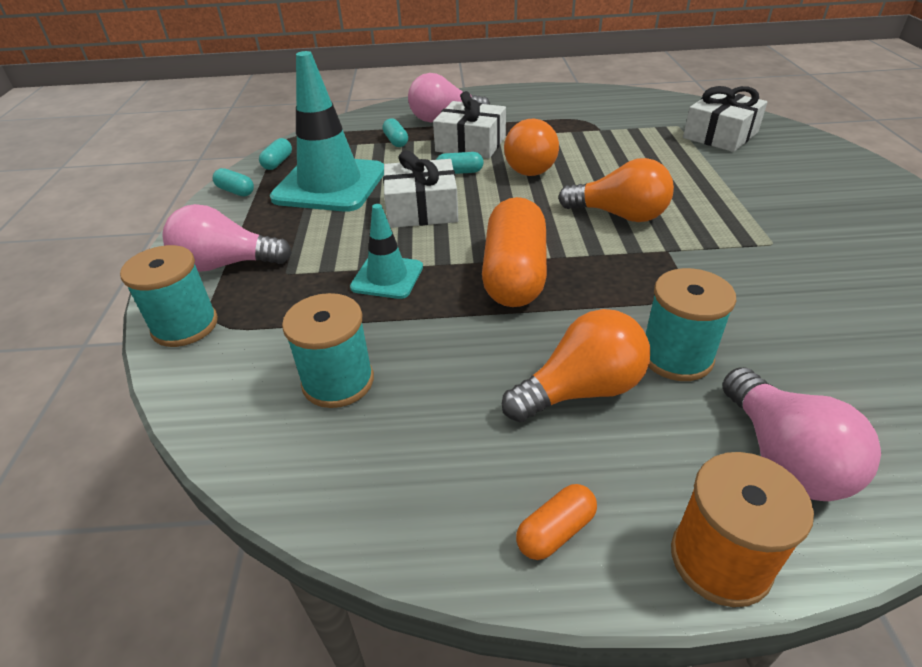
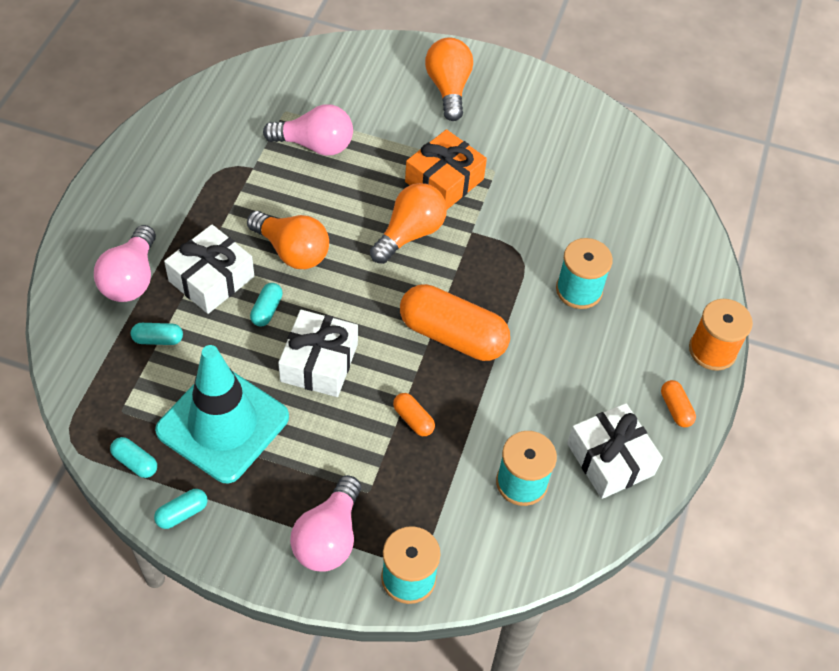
camera: 75 degrees left, 15 degrees up
turquoise traffic cone [350,204,423,299] -> orange capsule [393,393,435,436]
orange light bulb [502,309,650,422] -> orange light bulb moved to [425,37,473,121]
white gift [683,86,768,152] -> white gift moved to [567,403,663,499]
pink light bulb [722,367,881,501] -> pink light bulb moved to [263,105,353,156]
none -> orange gift [405,129,487,209]

